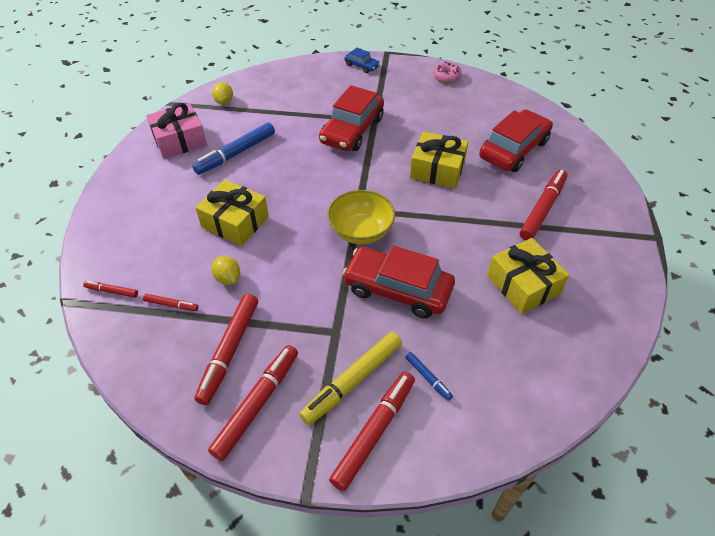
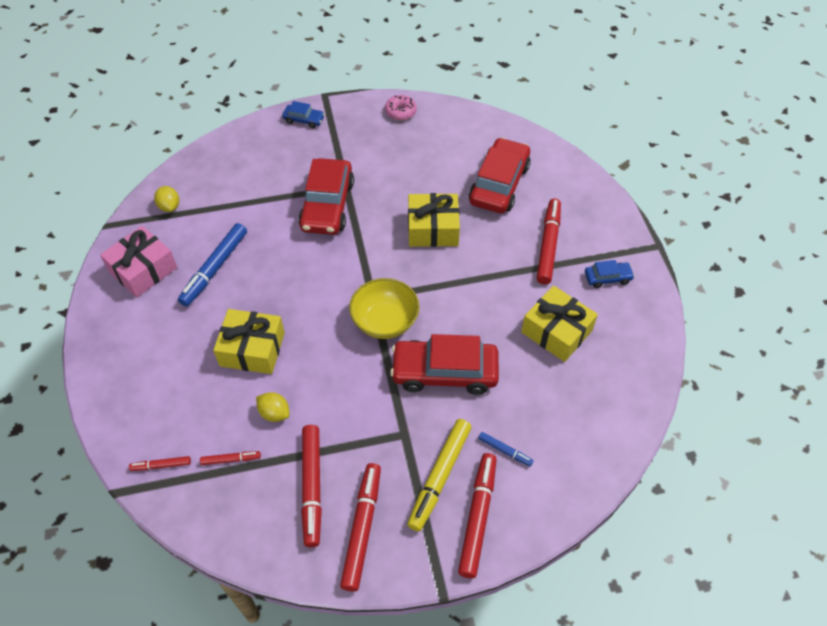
camera: 20 degrees left, 5 degrees up
none -> blue car [585,260,635,288]

